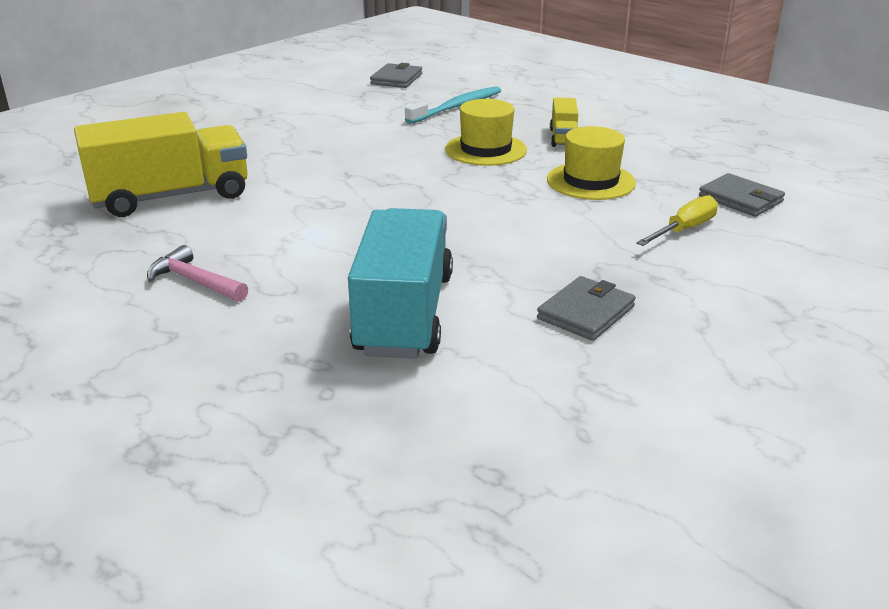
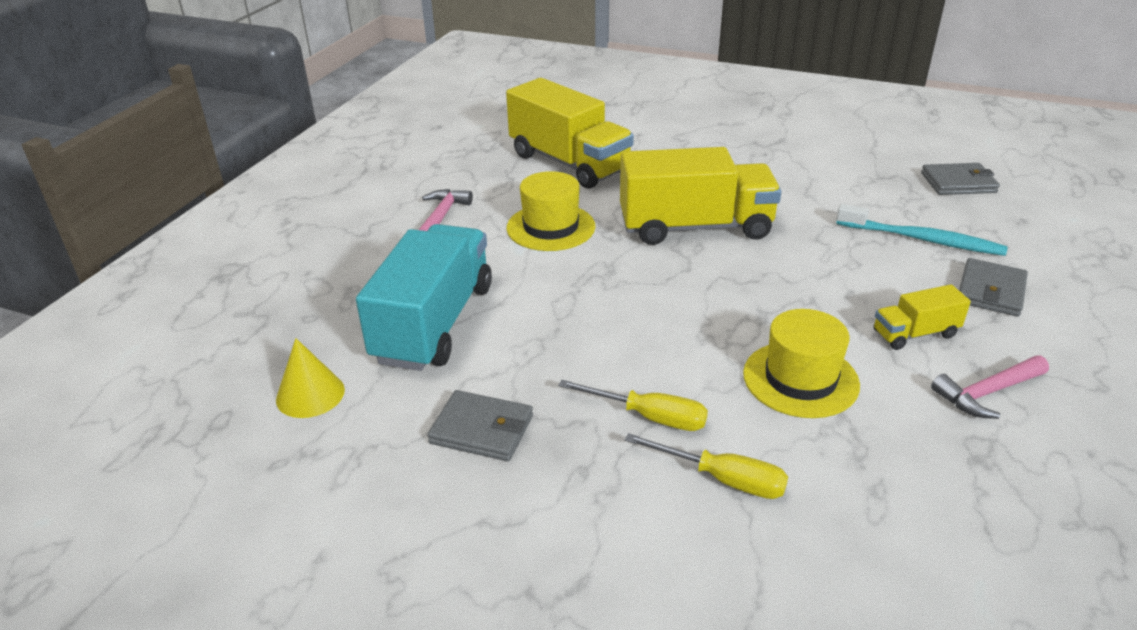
camera: 70 degrees right, 5 degrees up
turquoise truck [348,208,453,359] -> turquoise truck turned 60 degrees counterclockwise [356,224,492,371]
yellow hat [445,99,527,166] -> yellow hat moved to [506,171,595,251]
grey wallet [699,173,785,217] -> grey wallet moved to [959,258,1028,317]
none -> yellow cone [276,338,345,418]
none -> yellow screwdriver [558,380,708,431]
none -> yellow truck [620,147,781,245]
none -> pink hammer [931,355,1049,419]

